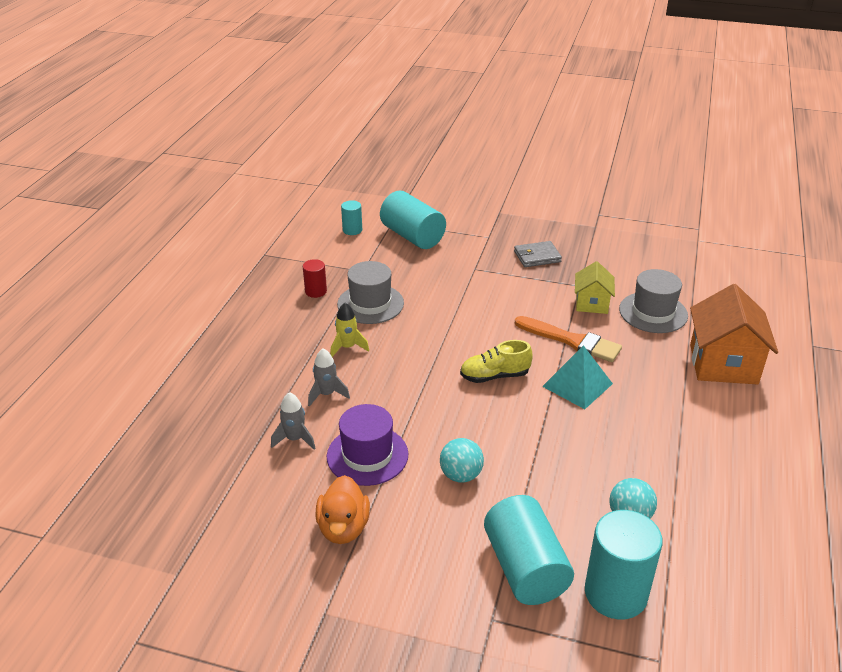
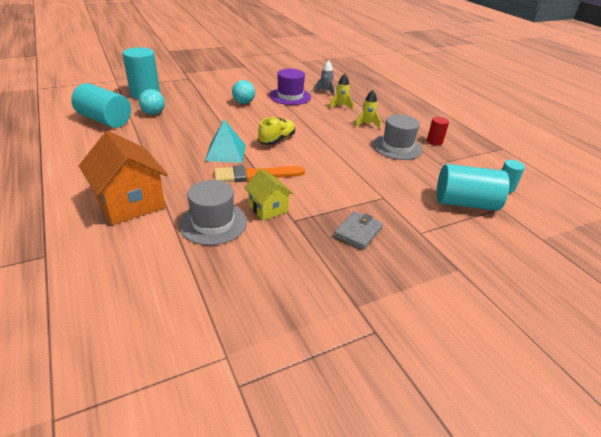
camera: 135 degrees right, 0 degrees up
grey rocket [308,349,350,407] -> yellow rocket [329,74,353,111]
orange duck [315,475,370,544] -> none
turquoise cylinder [484,495,574,605] -> turquoise cylinder moved to [71,83,131,128]

